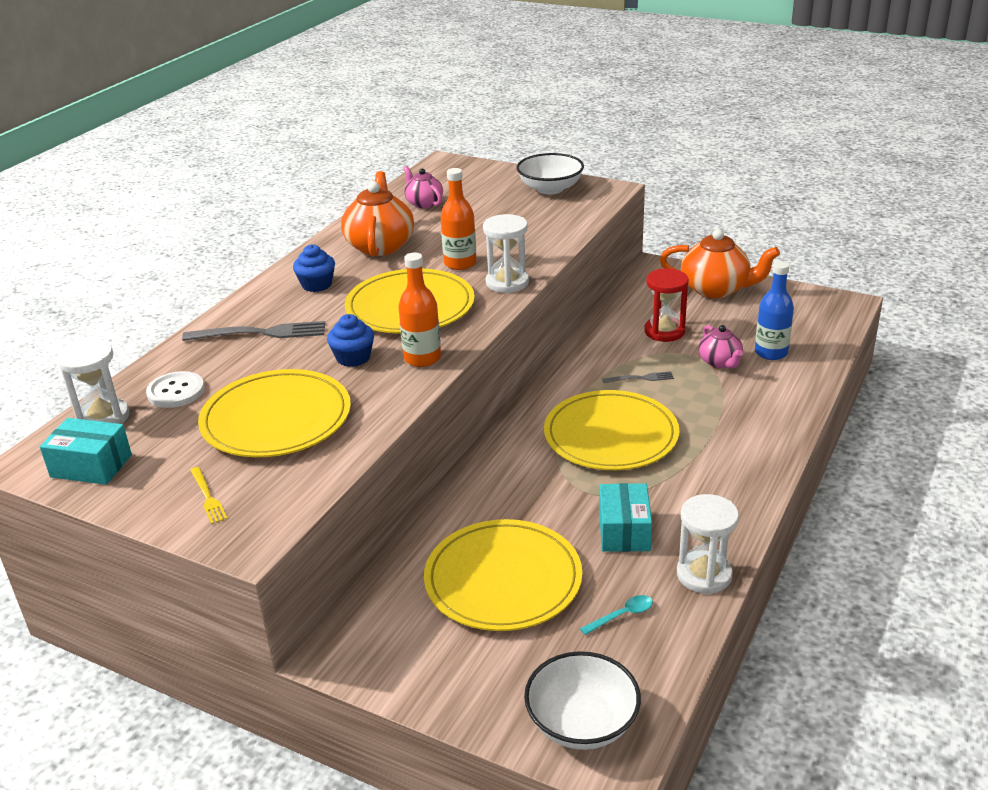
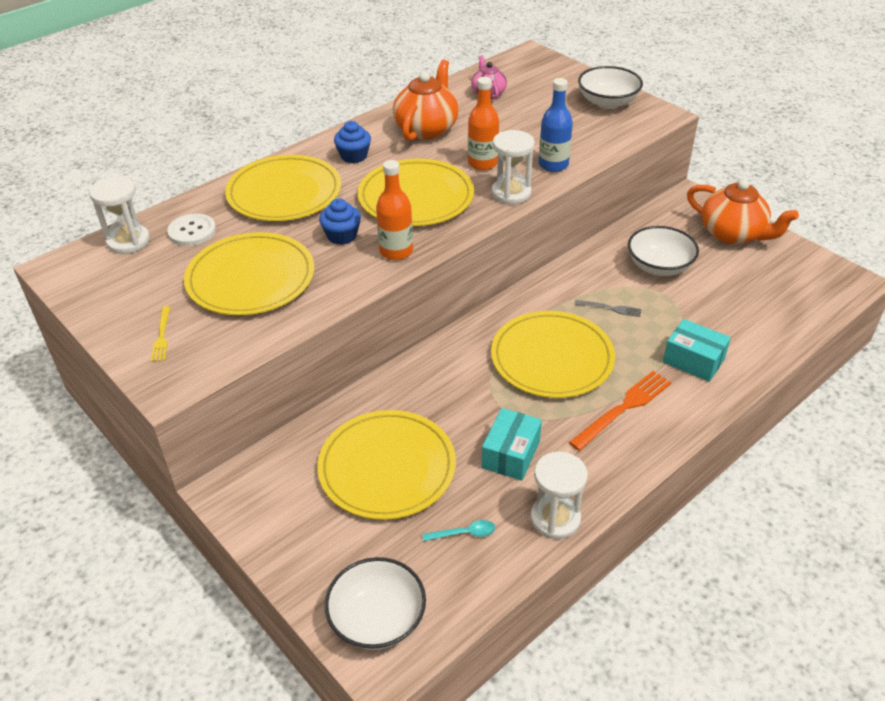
camera: 20 degrees right, 10 degrees up
turquoise box [40,418,132,485] -> turquoise box moved to [663,319,731,382]
grey fork [182,321,325,341] -> yellow plate [225,155,341,221]
red hourglass [645,269,689,342] -> white bowl [628,226,699,276]
pink teapot [698,325,743,368] -> none
blue bottle [755,261,794,360] -> blue bottle moved to [539,78,573,172]
none -> orange fork [569,371,672,451]

